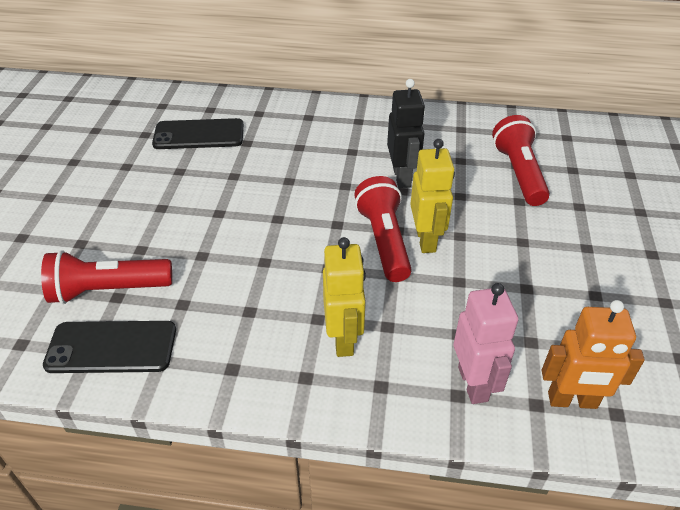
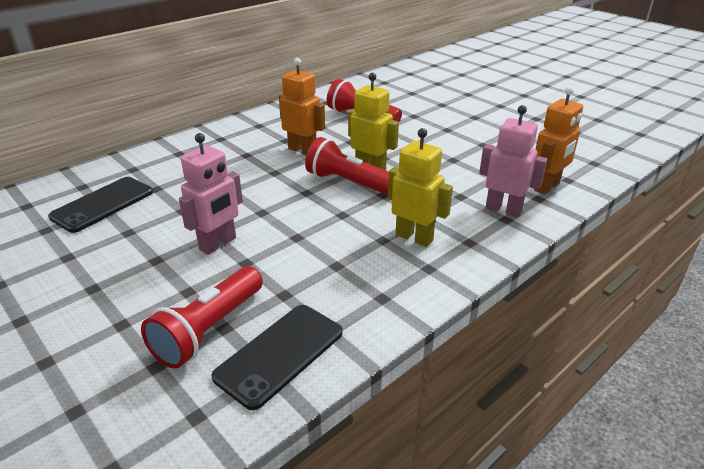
camera: 50 degrees left, 10 degrees down
black robot [387,79,425,188] -> orange robot [279,58,325,155]
none -> pink robot [179,133,243,255]

